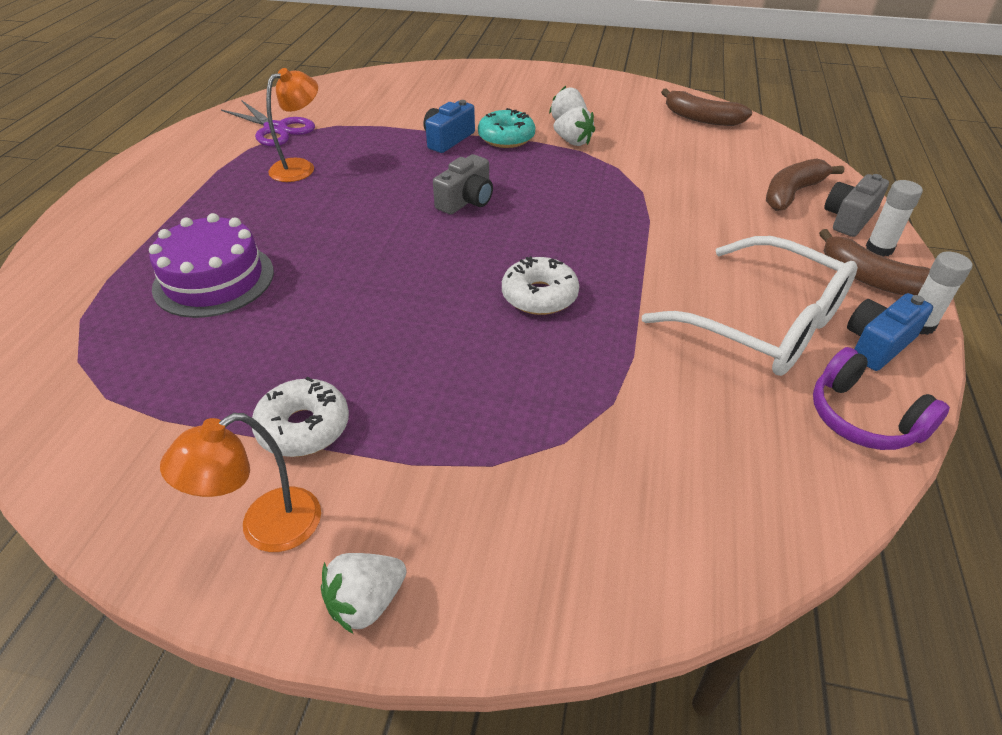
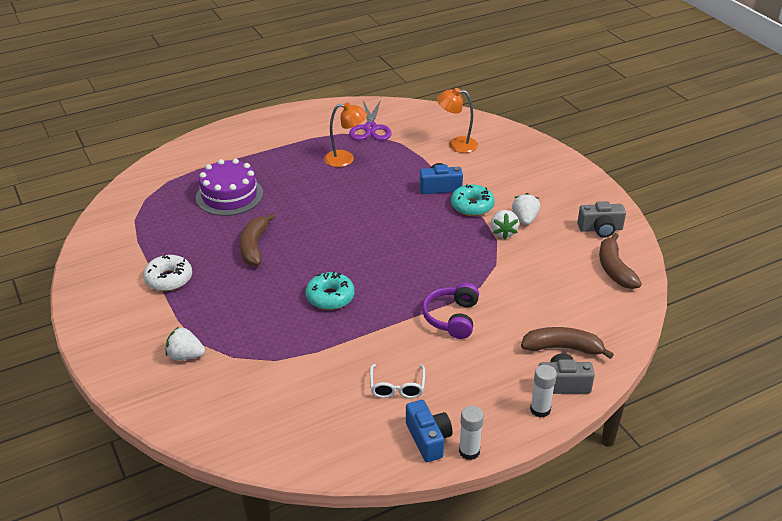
camera: 50 degrees right, 5 degrees down
orange lamp [160,413,321,552] -> orange lamp moved to [437,88,478,153]
white strawberry [321,553,407,634] -> white strawberry moved to [166,327,205,360]
grey camera [433,154,493,214] -> grey camera moved to [577,201,626,238]
white donut [502,256,579,315] -> turquoise donut [306,272,355,310]
white glasses [642,236,858,376] -> white glasses [370,364,425,398], size x0.46
purple headphones [813,347,950,450] -> purple headphones moved to [422,283,479,339]
brown banana [819,229,930,295] -> brown banana moved to [239,214,275,266]
blue camera [847,293,933,371] -> blue camera turned 60 degrees clockwise [406,400,452,462]

